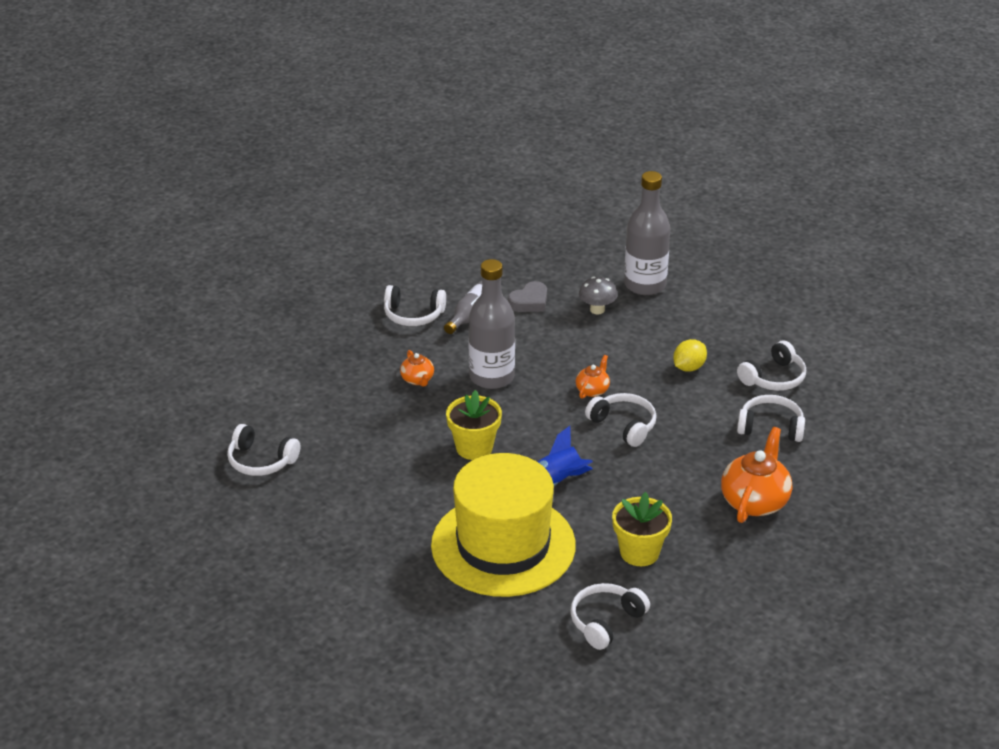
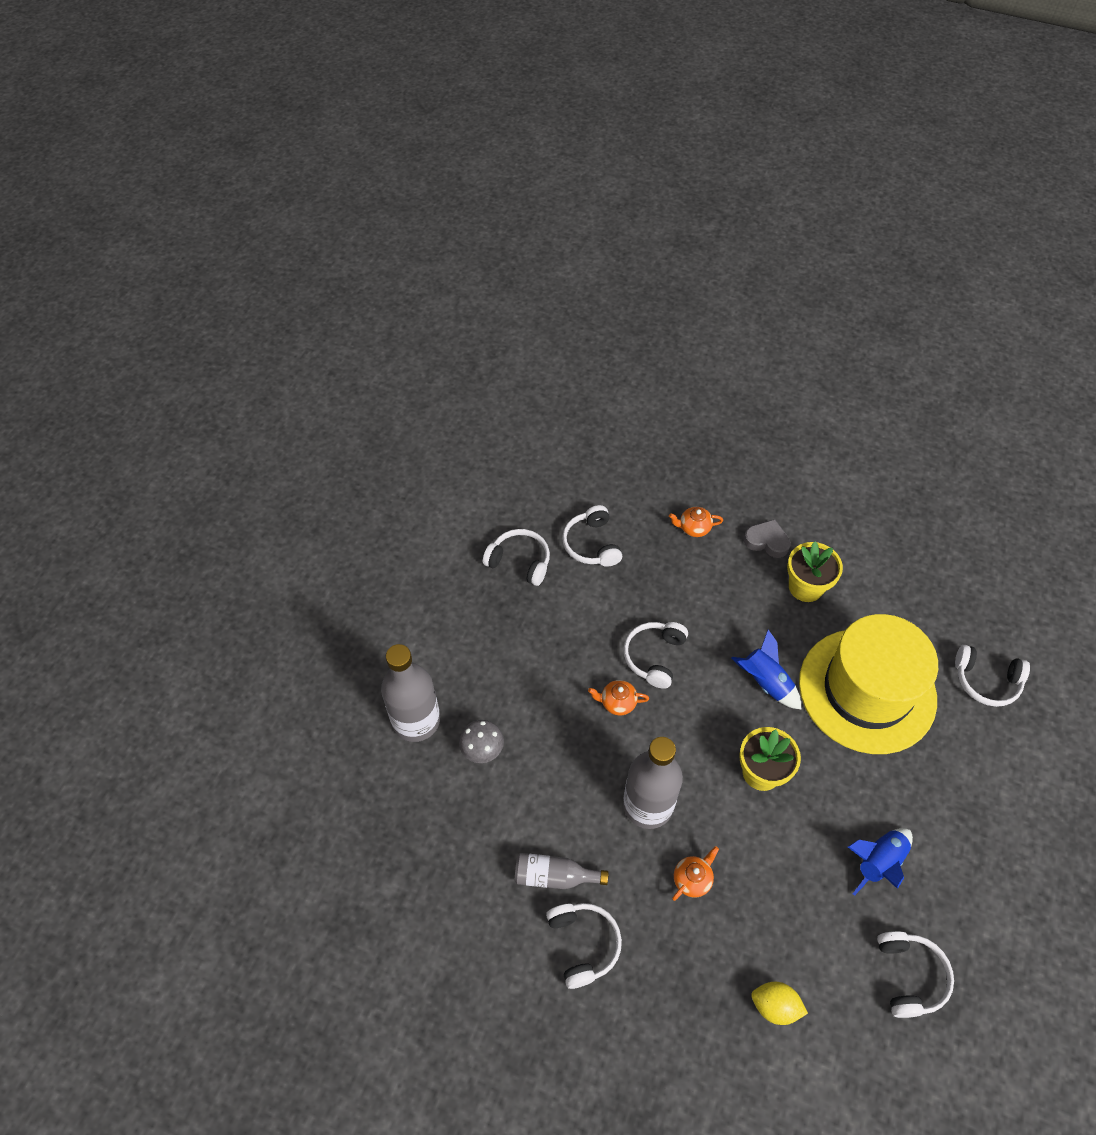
camera: 115 degrees left, 20 degrees up
grey heart [508,281,547,312] -> grey heart moved to [744,519,791,558]
white headphones [570,583,650,650] -> white headphones moved to [955,645,1030,707]
yellow lemon [673,339,707,372] -> yellow lemon moved to [751,982,808,1025]
orange teapot [721,427,792,523] -> orange teapot [669,507,723,537], size x0.52
none -> blue rocket [848,828,913,896]

